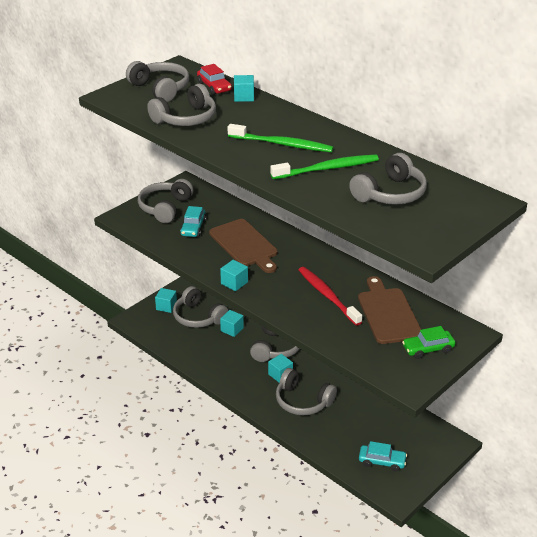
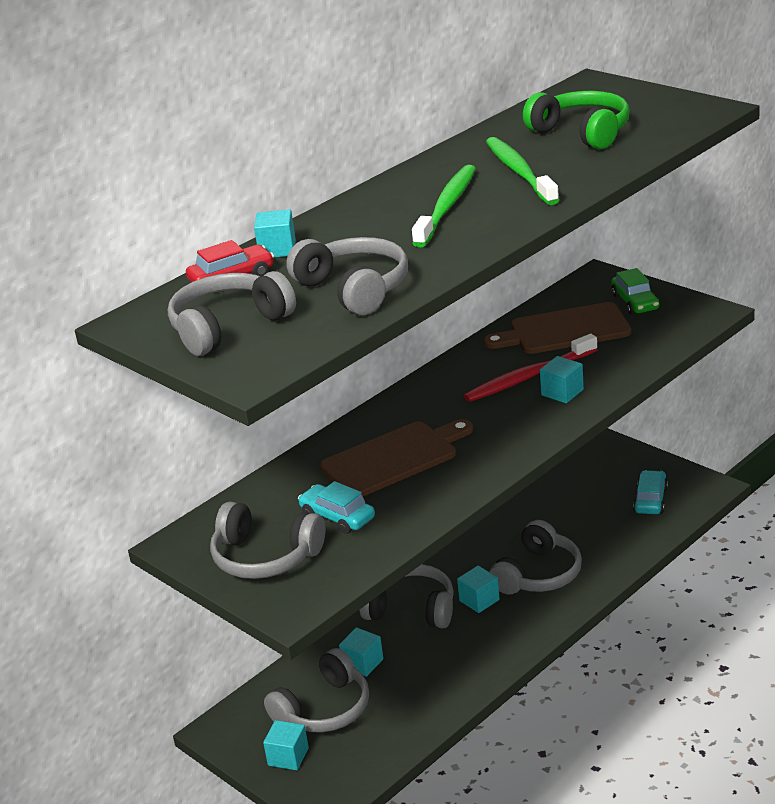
camera: 85 degrees left, 5 degrees down
turquoise car [180,206,206,237] -> turquoise car turned 150 degrees counterclockwise [298,481,375,534]
turquoise cube [220,260,248,291] -> turquoise cube moved to [540,356,584,403]
grey headphones [349,153,427,205] -> green headphones [523,91,630,149]

